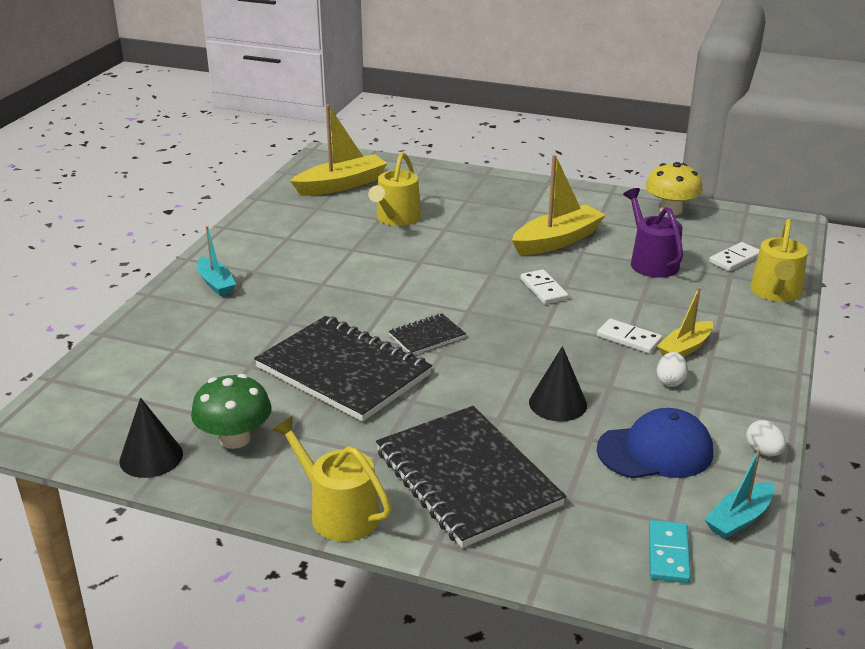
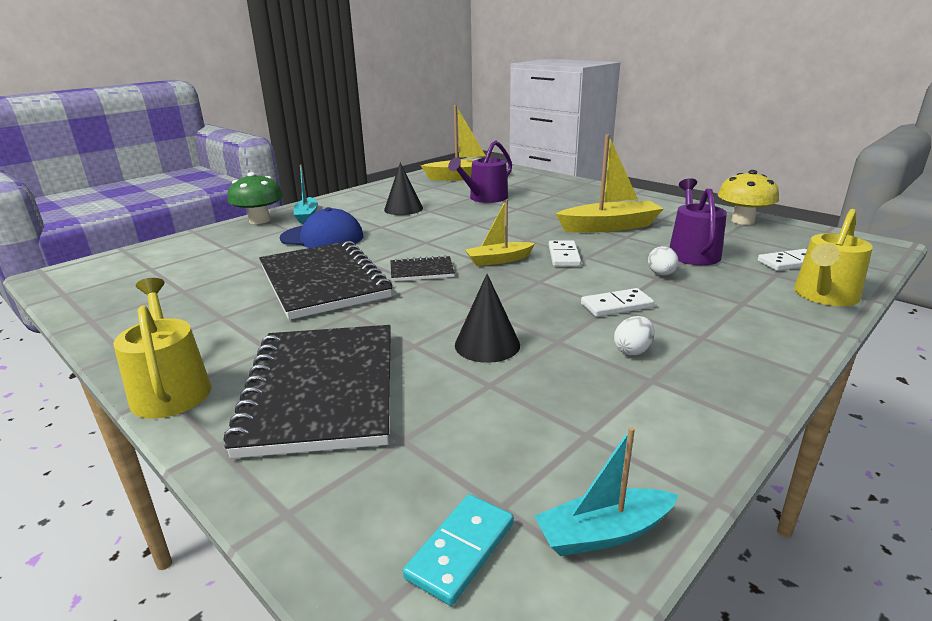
camera: 25 degrees right, 5 degrees down
black cone [120,398,183,478] -> black cone moved to [384,163,423,215]
green mushroom [191,374,272,449] -> green mushroom moved to [228,172,283,224]
yellow watering can [368,152,421,226] -> purple watering can [448,140,512,203]
white domino [597,319,662,354] -> white domino turned 75 degrees counterclockwise [581,288,654,317]
blue cap [597,408,713,479] -> blue cap moved to [280,207,363,248]
yellow boat [657,287,713,357] -> yellow boat moved to [465,199,535,266]
white egg [746,420,786,456] -> white egg moved to [648,246,679,276]

